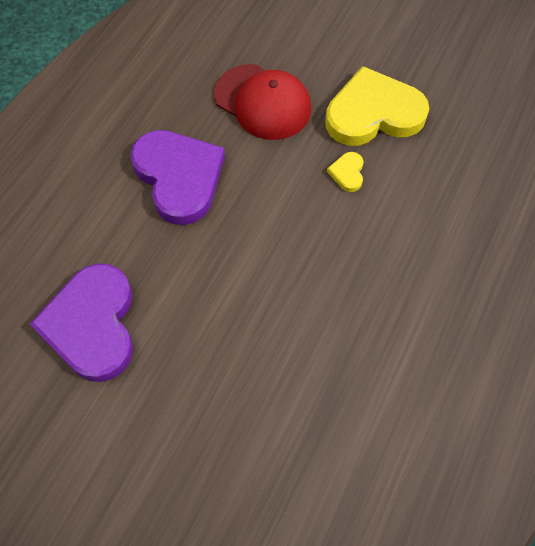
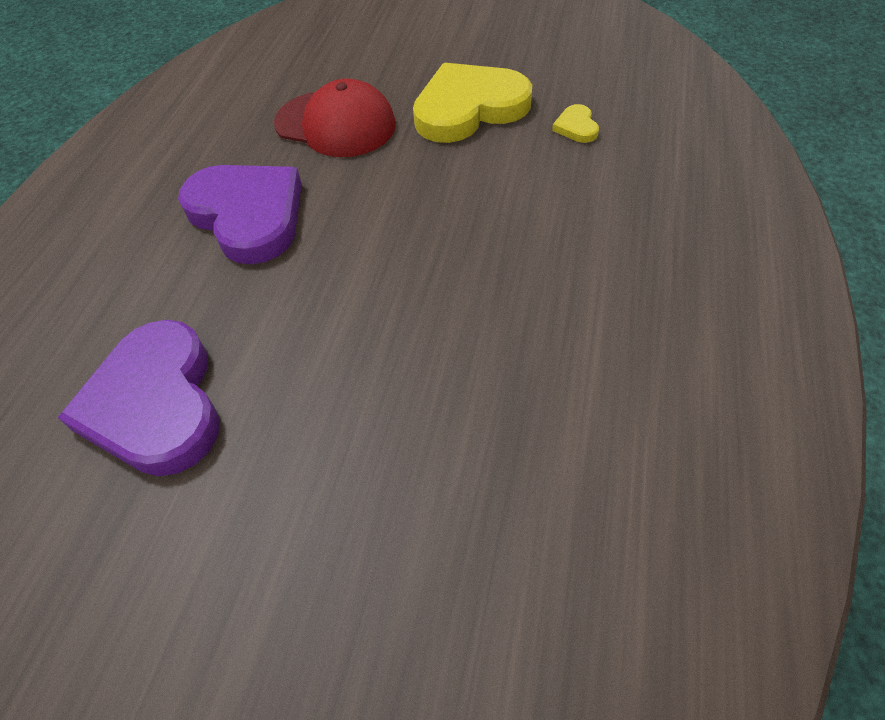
camera: 10 degrees left, 10 degrees down
yellow heart [327,152,364,192] -> yellow heart moved to [552,104,599,143]

